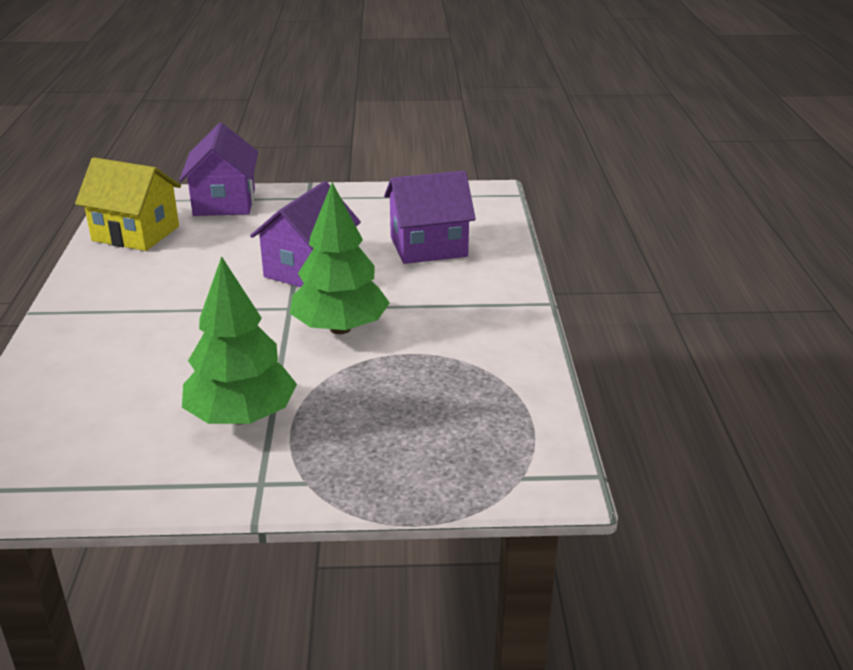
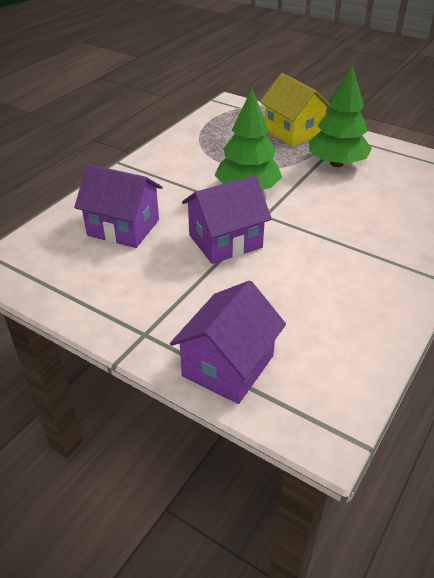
camera: 145 degrees left, 10 degrees up
yellow house [75,157,181,251] -> yellow house moved to [260,73,331,146]

